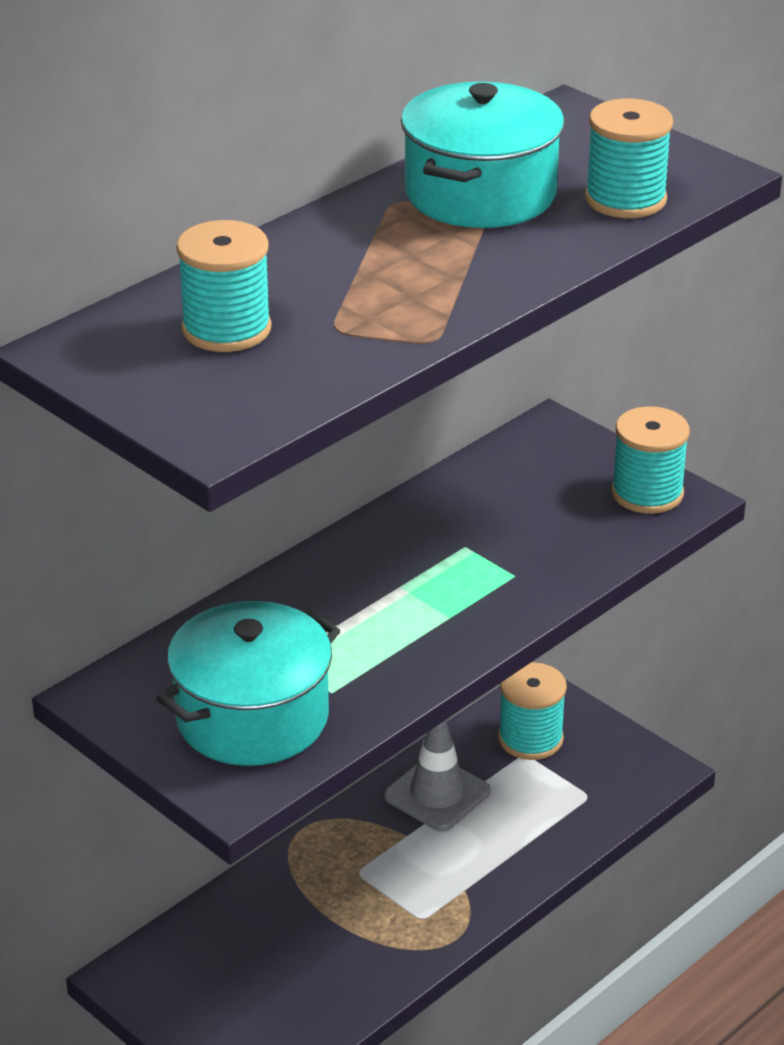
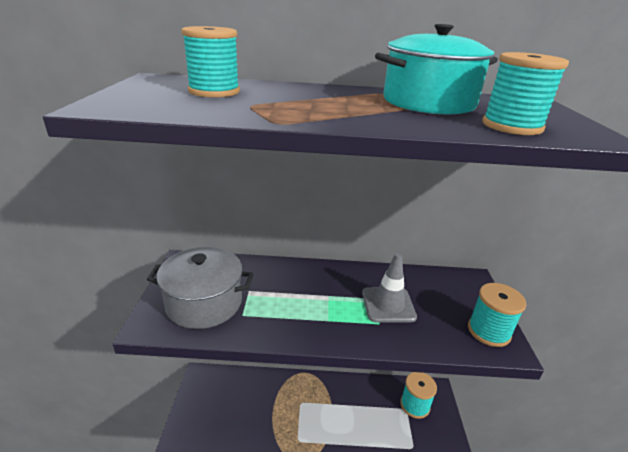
camera: 45 degrees right, 5 degrees down
turquoise pot [156,601,340,766] -> grey pot [147,247,253,329]
grey traffic cone [384,720,491,831] -> grey traffic cone moved to [362,253,417,323]

